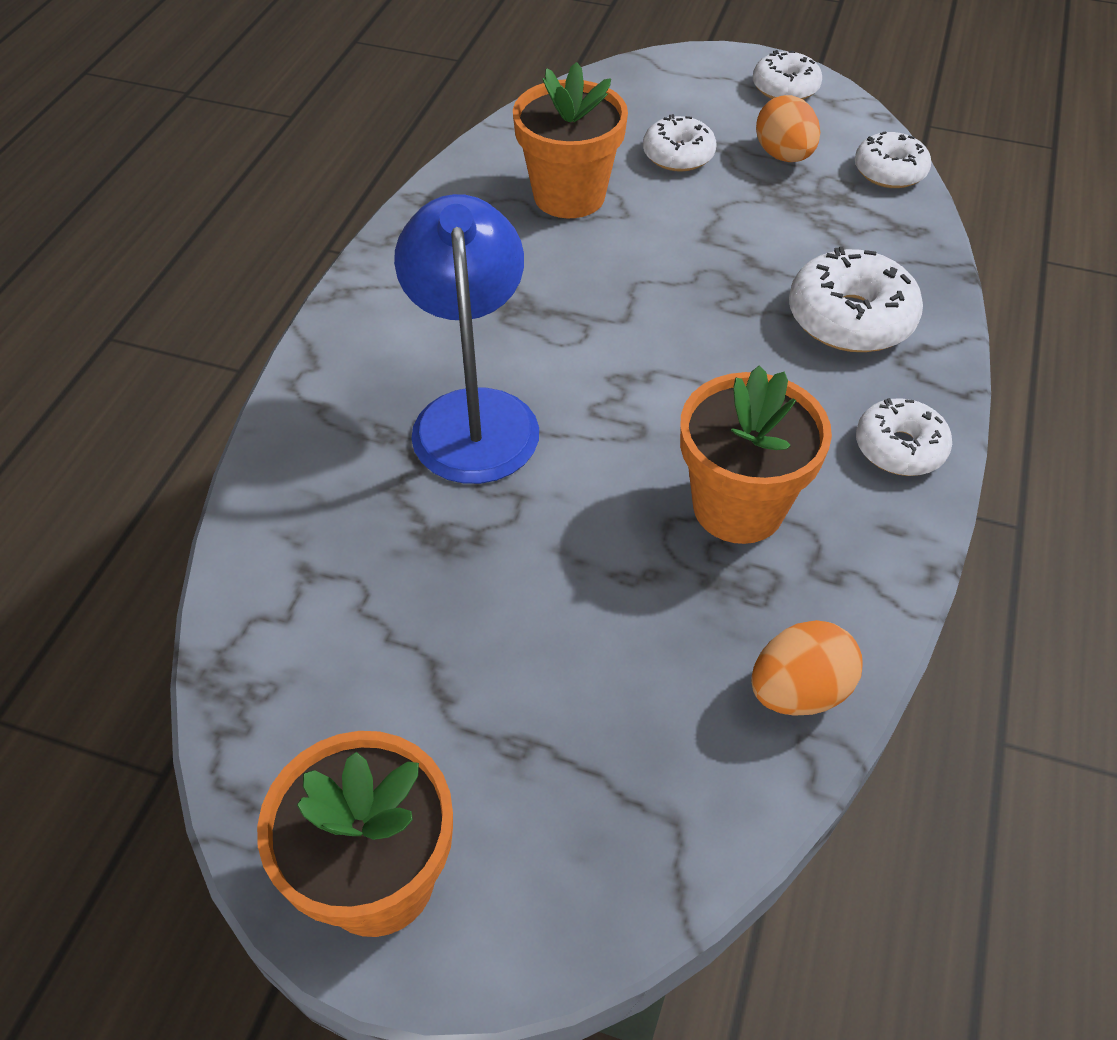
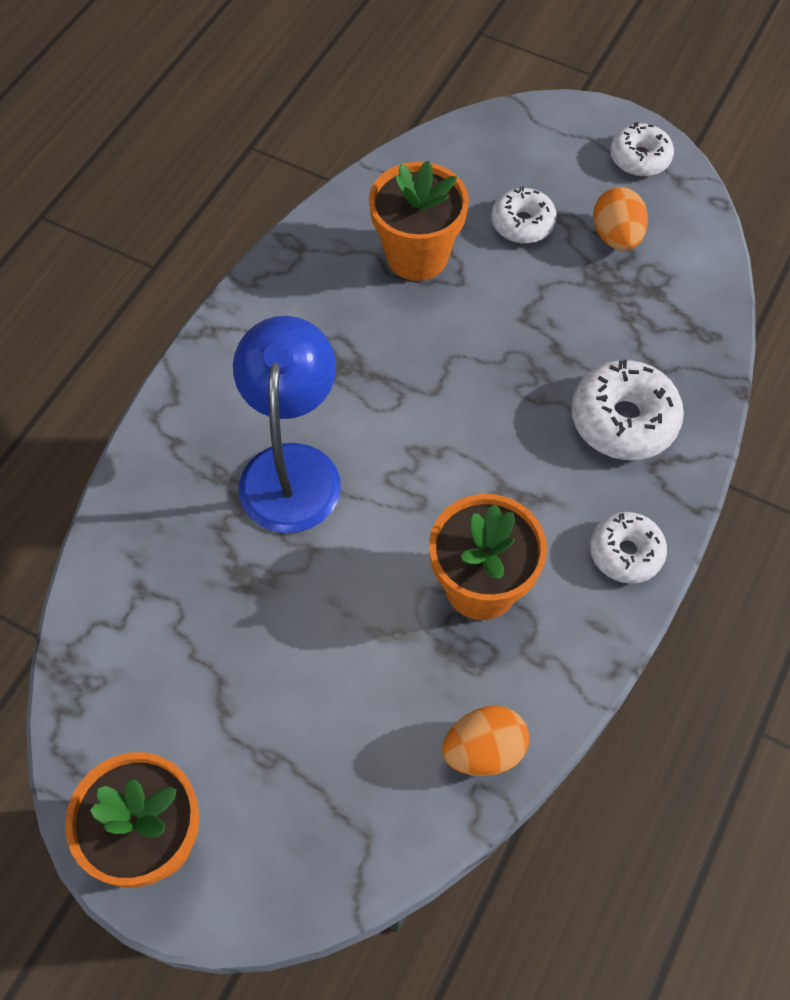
camera: 10 degrees right, 10 degrees up
white donut [855,131,931,188] -> none

